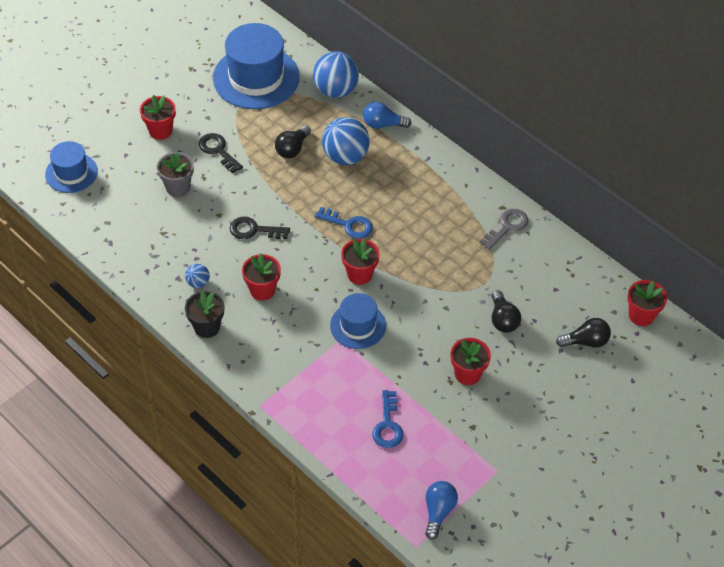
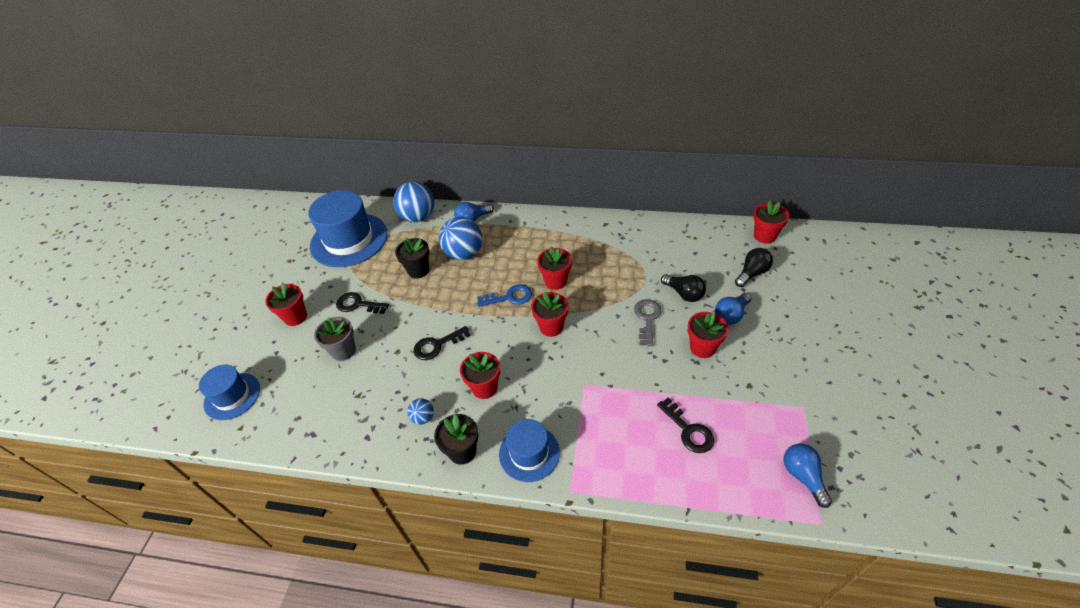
camera: 30 degrees left, 5 degrees down
black light bulb [275,125,311,158] -> black flower pot [395,238,429,279]
blue hat [330,293,386,349] -> blue hat moved to [499,419,560,482]
blue key [372,390,403,448] -> black key [657,397,714,453]
grey key [480,209,528,250] -> grey key moved to [634,299,661,346]
none -> red flower pot [537,246,572,290]
none -> blue light bulb [715,293,752,325]

